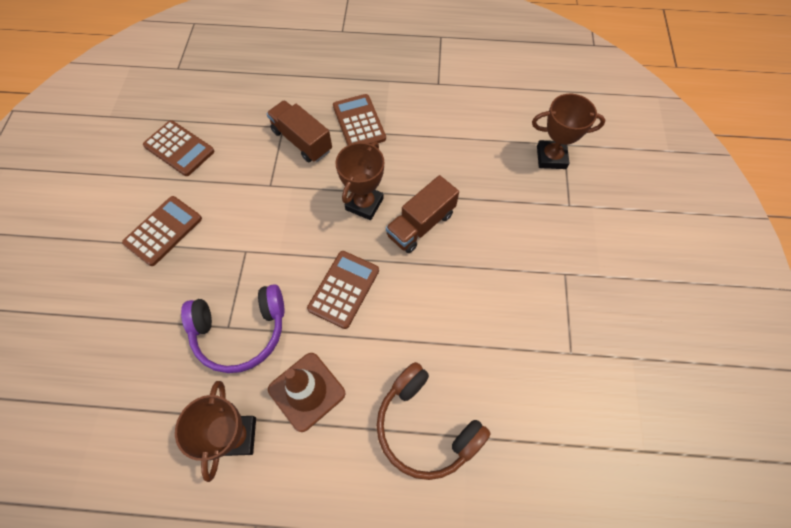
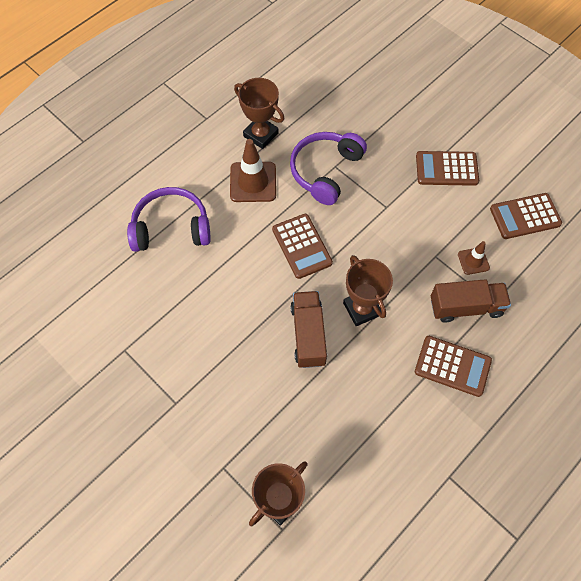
camera: 130 degrees right, 0 degrees up
brown calculator [122,196,202,266] -> brown calculator turned 105 degrees clockwise [416,151,479,186]
brown headphones [377,362,491,480] -> purple headphones [127,187,211,252]
none -> brown traffic cone [458,241,490,275]

